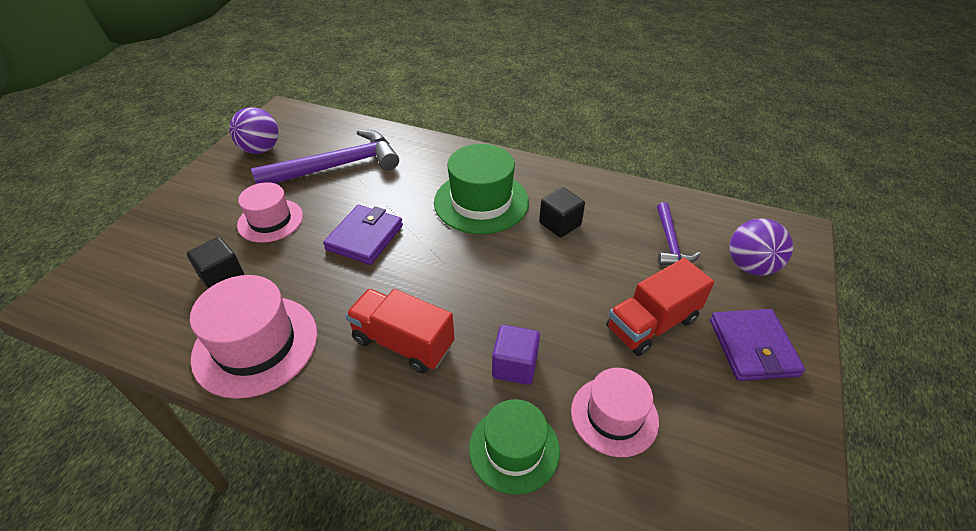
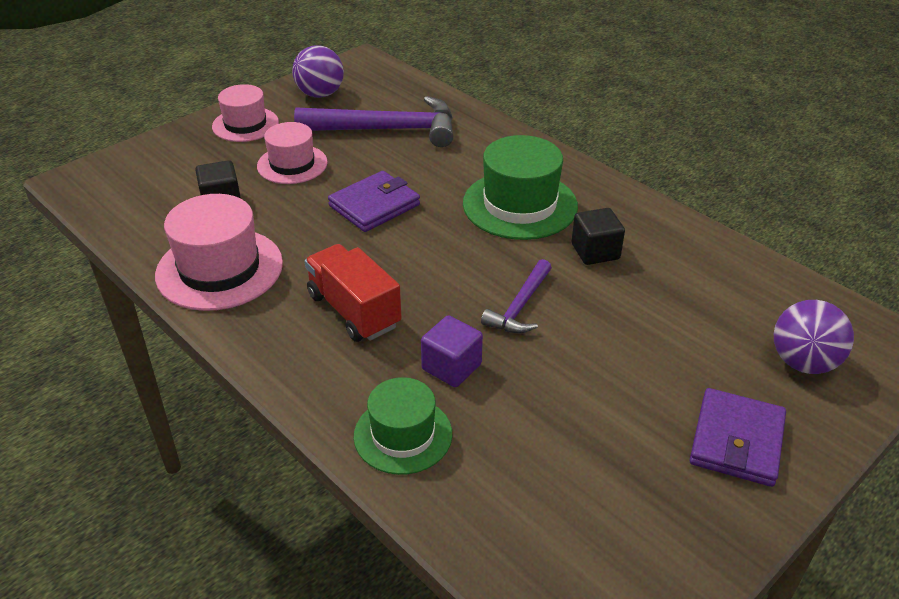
camera: 25 degrees right, 5 degrees down
pink hat [571,368,659,457] -> pink hat moved to [212,84,279,142]
red truck [607,258,714,356] -> none
purple hammer [657,202,701,265] -> purple hammer moved to [481,259,552,333]

